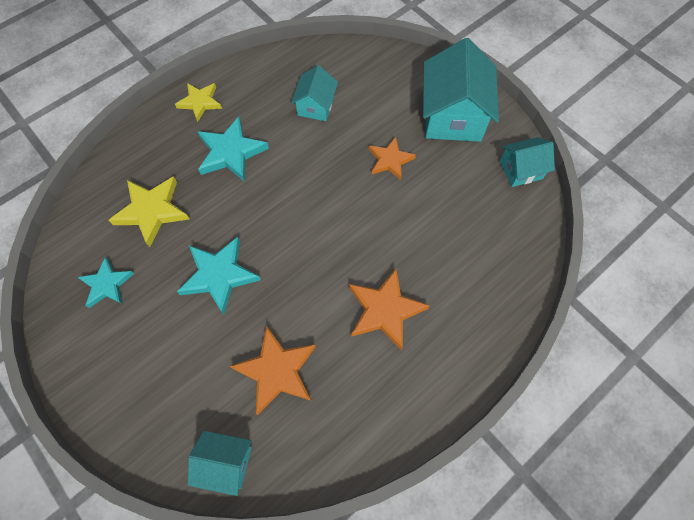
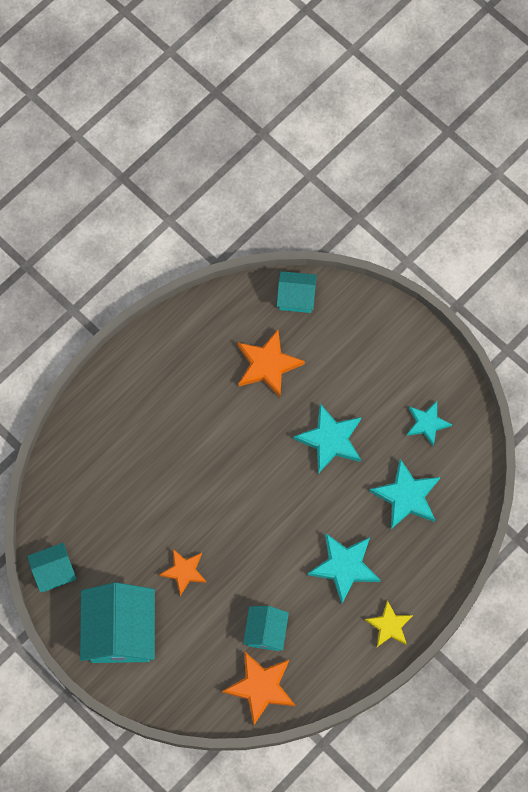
camera: 175 degrees right, 5 degrees up
yellow star [108,176,189,247] -> turquoise star [369,459,440,529]
orange star [349,269,430,351] -> orange star moved to [222,651,295,725]

